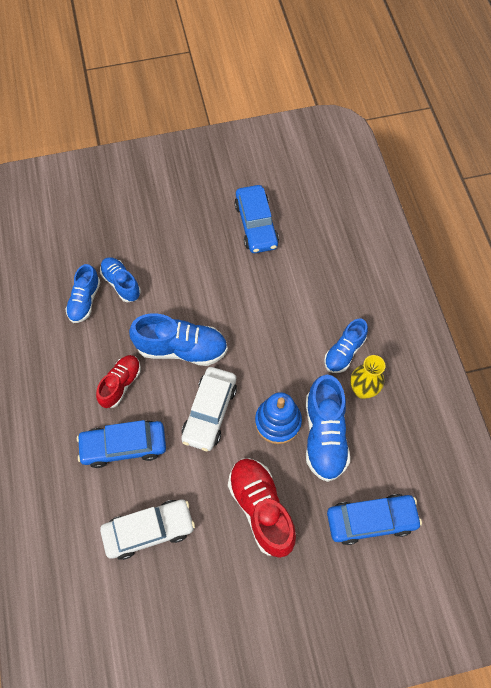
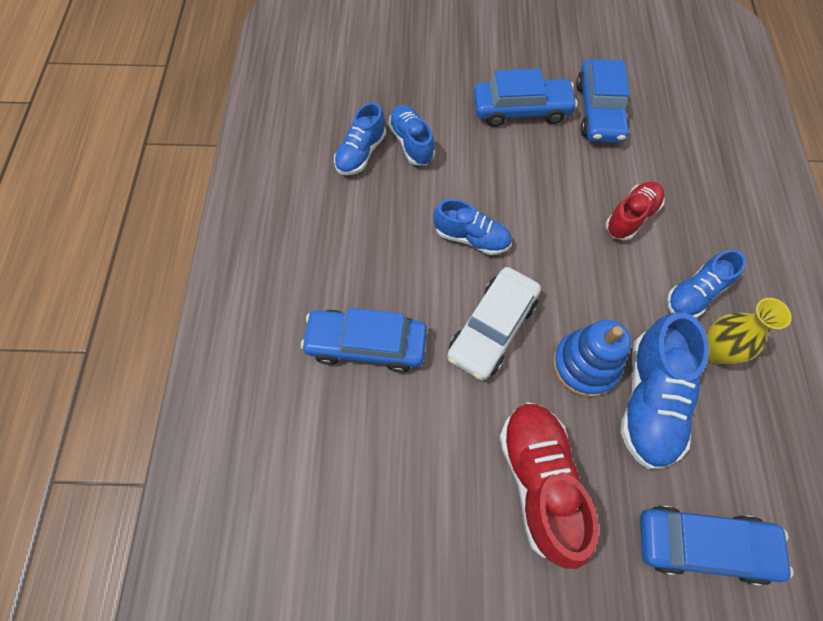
camera: 15 degrees right, 0 degrees up
red shoe [96,355,141,408] -> red shoe moved to [606,181,665,241]
white car [100,500,195,560] -> none
blue shoe [129,313,228,366] -> blue shoe [433,199,512,255], size x0.63
none -> blue car [474,68,578,127]

